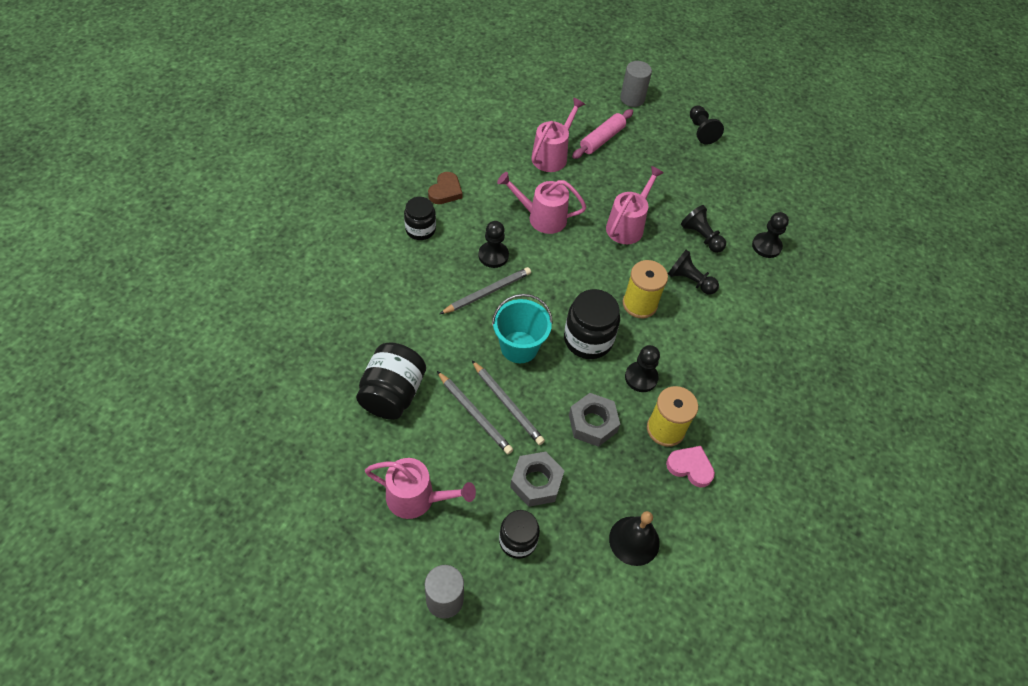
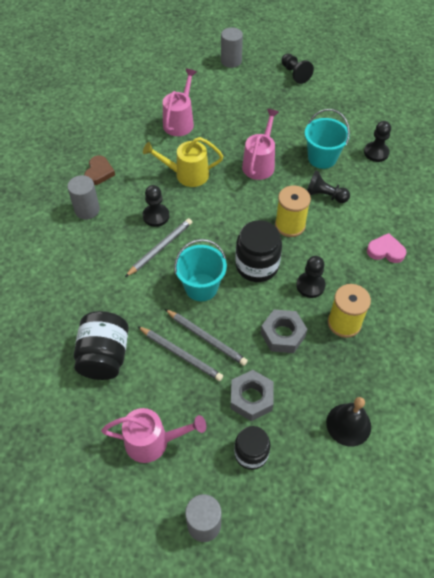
camera: 10 degrees left, 0 degrees up
black jar [404,197,436,240] -> grey cylinder [67,175,100,220]
pink watering can [497,172,587,234] -> yellow watering can [143,137,223,187]
pink rolling pin [572,109,633,159] -> none
pink heart [666,446,715,488] -> pink heart moved to [367,233,406,263]
black pawn [681,205,726,253] -> turquoise bucket [305,109,350,169]

